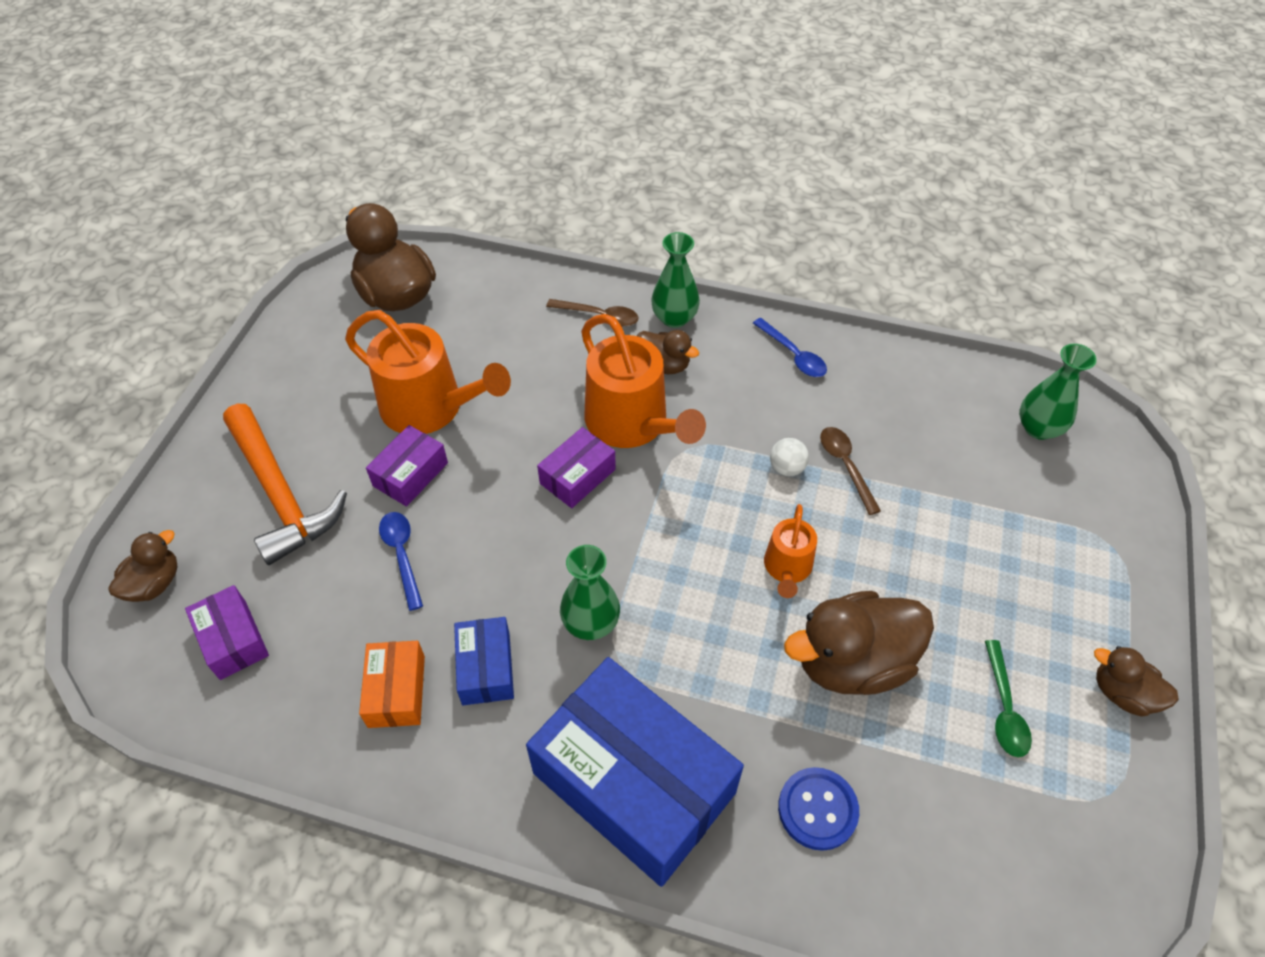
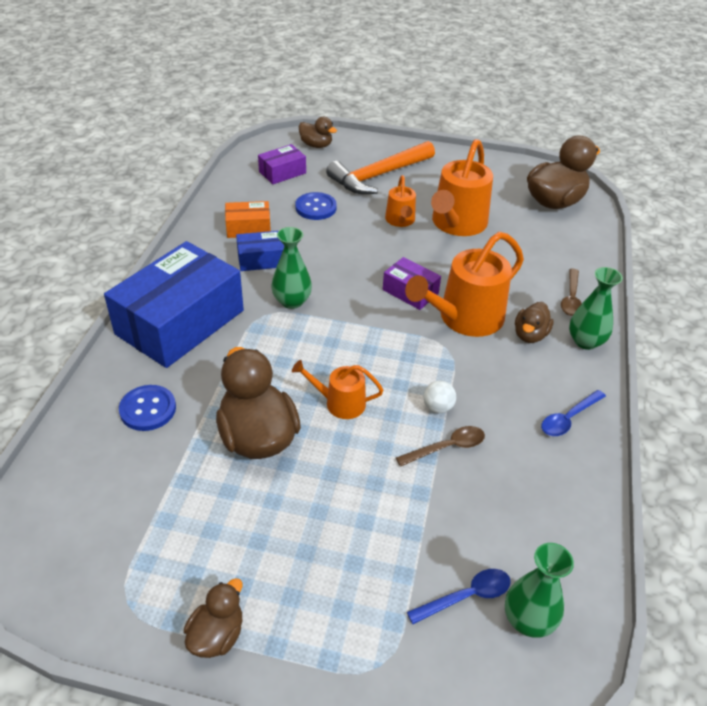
camera: 85 degrees right, 10 degrees down
purple box [366,425,448,507] -> orange watering can [385,175,416,227]
blue spoon [379,512,423,611] -> blue spoon moved to [407,569,511,624]
green spoon [985,640,1032,757] -> none
none -> blue button [295,192,337,220]

